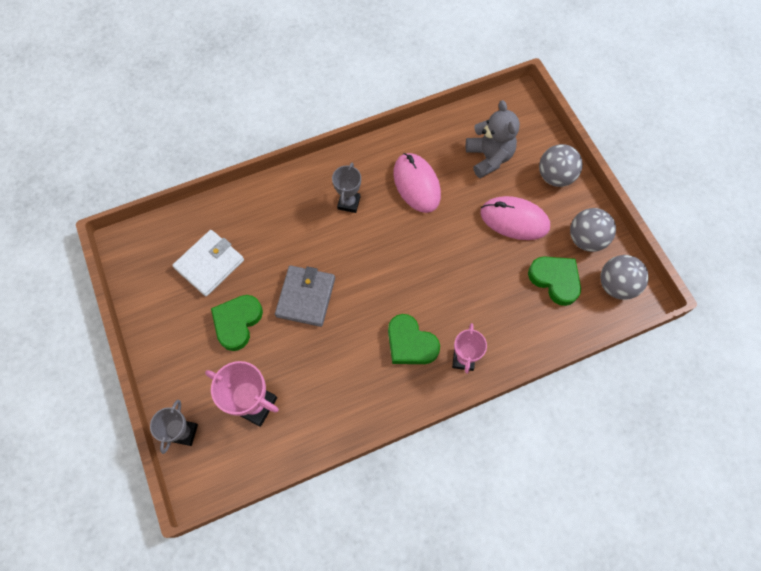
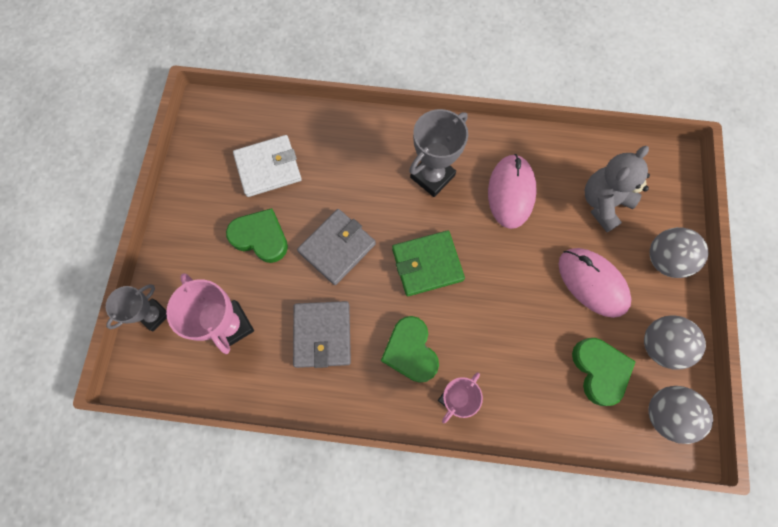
camera: 30 degrees right, 5 degrees up
green heart [211,295,263,351] -> green heart turned 60 degrees clockwise [226,208,288,263]
grey trophy [332,163,361,213] -> grey trophy [409,109,468,197], size x1.53
grey teddy bear [466,100,520,178] -> grey teddy bear turned 150 degrees counterclockwise [585,146,650,232]
none -> grey wallet [293,301,351,368]
none -> green wallet [392,230,465,296]

